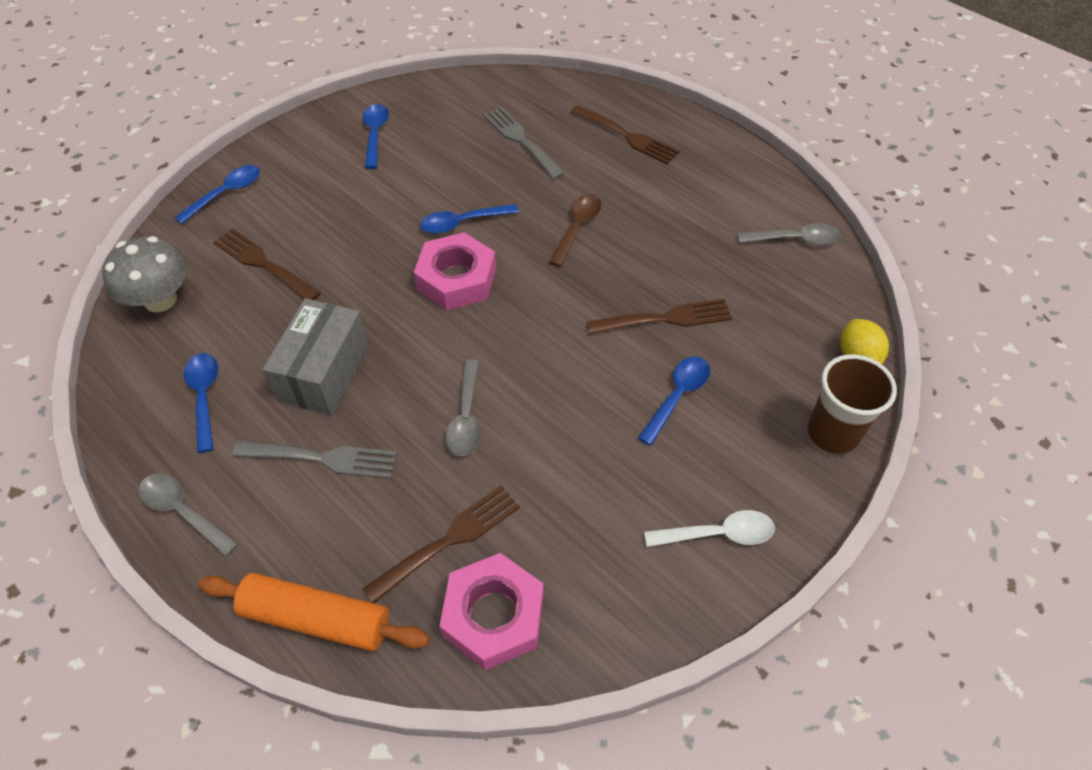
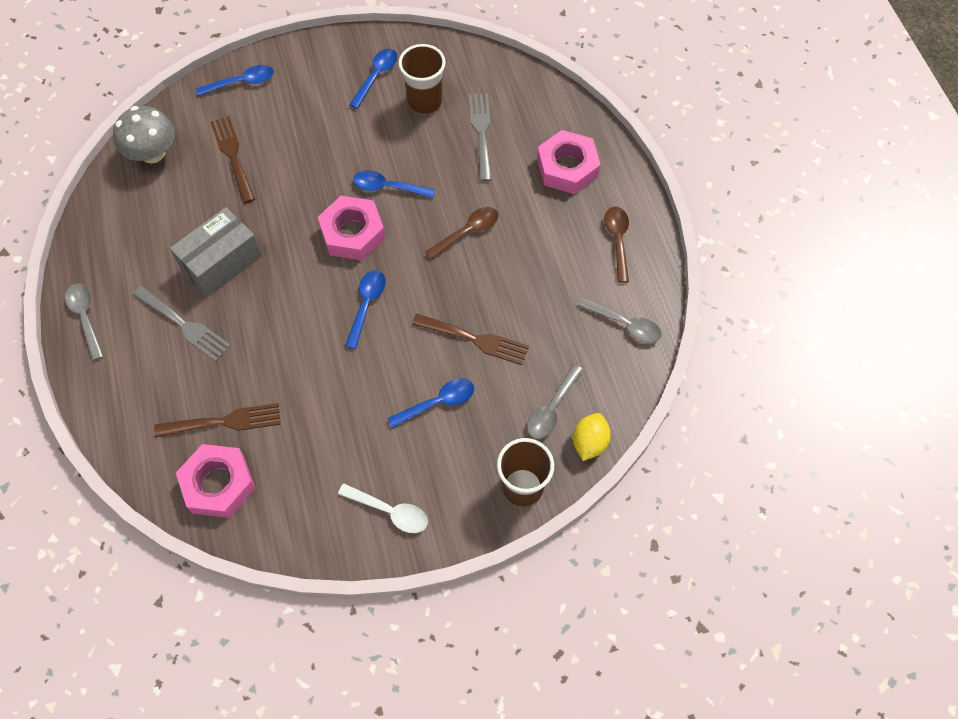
camera: 30 degrees right, 10 degrees up
blue spoon [184,353,218,453] -> blue spoon moved to [345,270,386,349]
orange rolling pin [198,573,430,651] -> none
grey spoon [445,359,481,456] -> grey spoon moved to [527,364,583,439]
brown fork [571,105,680,165] -> pink nut [537,130,601,194]
none -> brown cup [398,44,446,114]
none -> brown spoon [604,207,629,283]

